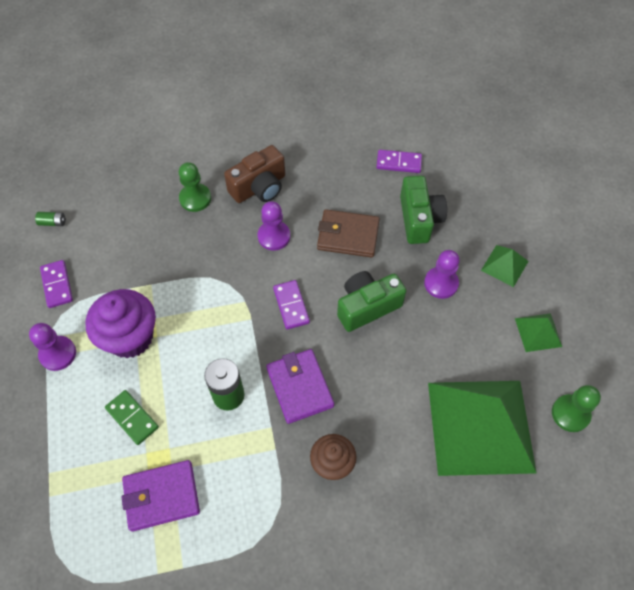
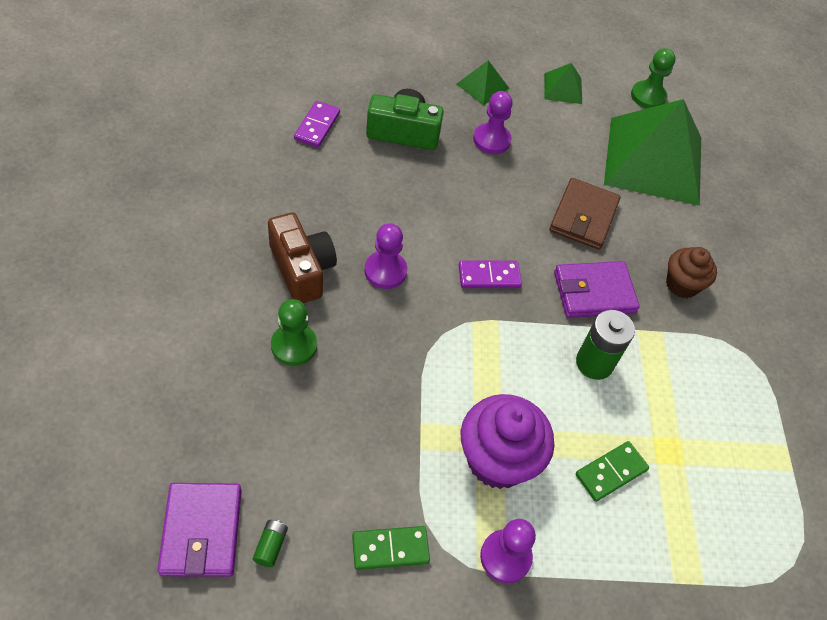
camera: 85 degrees left, 5 degrees down
purple domino [40,260,73,308] -> green domino [352,526,430,570]
purple wallet [122,460,200,532] -> purple wallet moved to [158,483,241,577]
brown wallet [317,209,380,258] -> brown wallet moved to [550,178,620,250]
green camera [337,271,406,332] -> none

